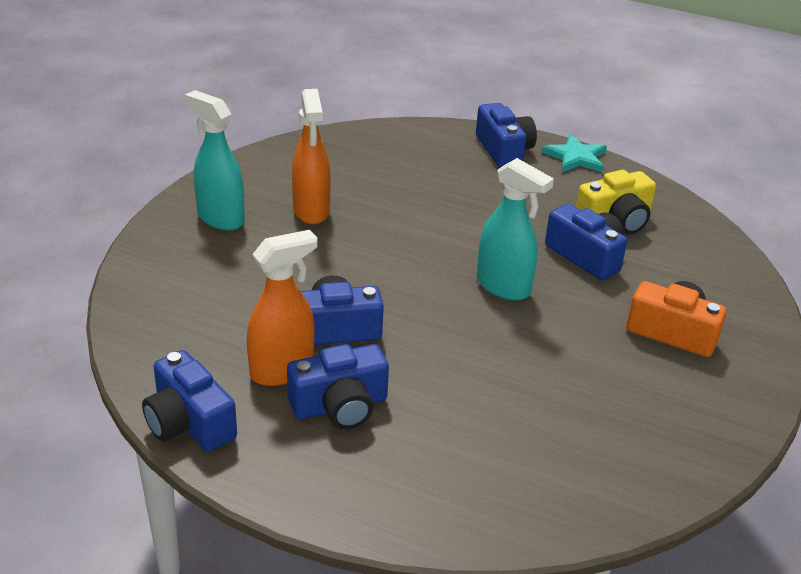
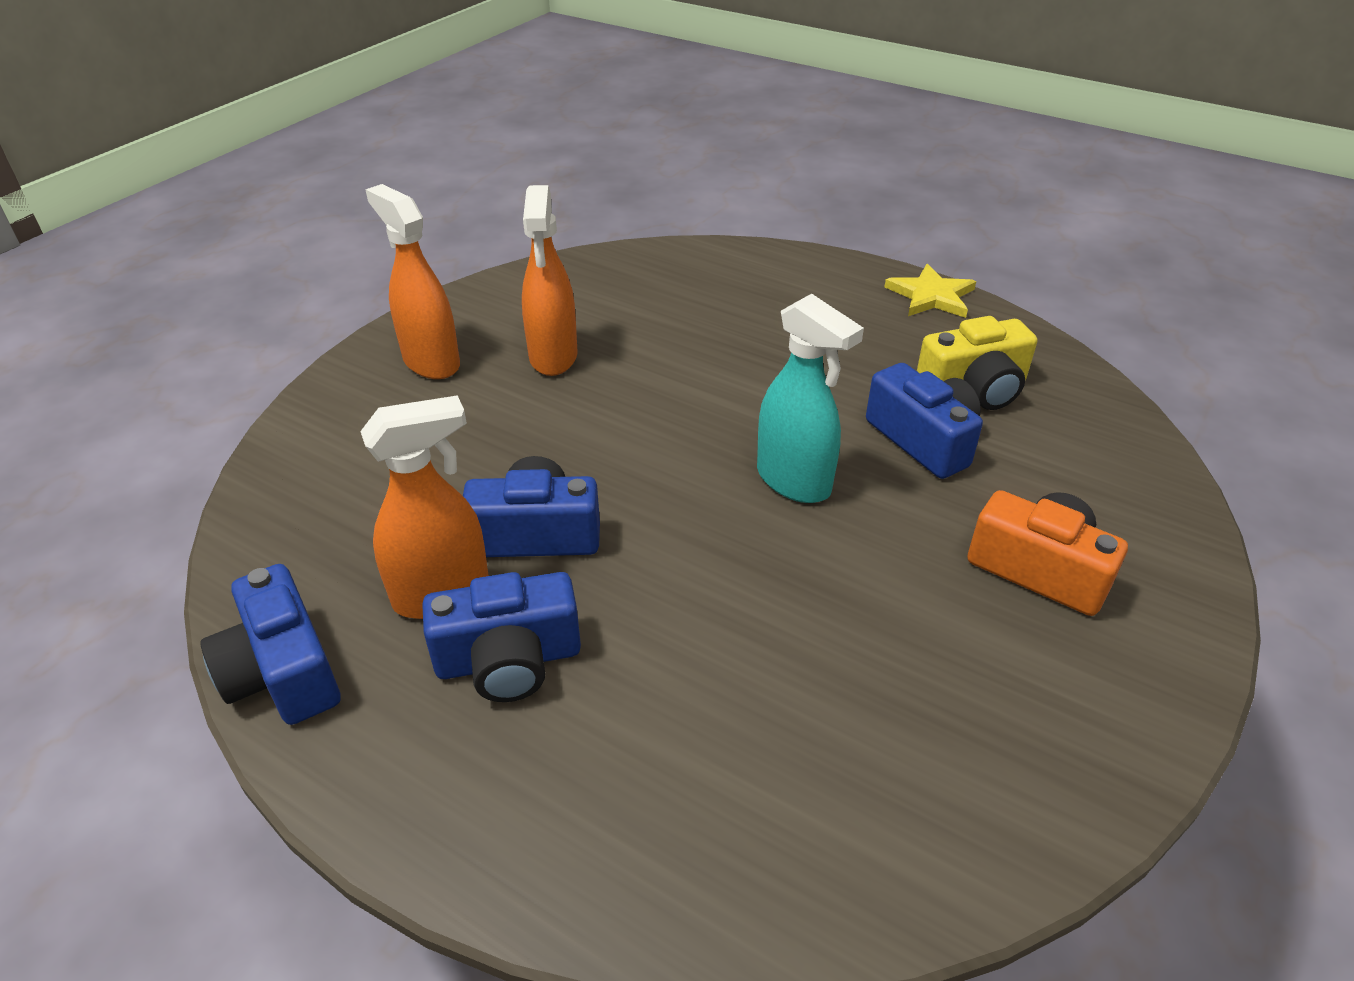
camera: 10 degrees right, 5 degrees up
turquoise spray bottle [185,90,245,230] -> orange spray bottle [365,184,460,379]
blue camera [476,103,537,168] -> none
turquoise star [542,134,607,172] -> yellow star [885,264,976,318]

